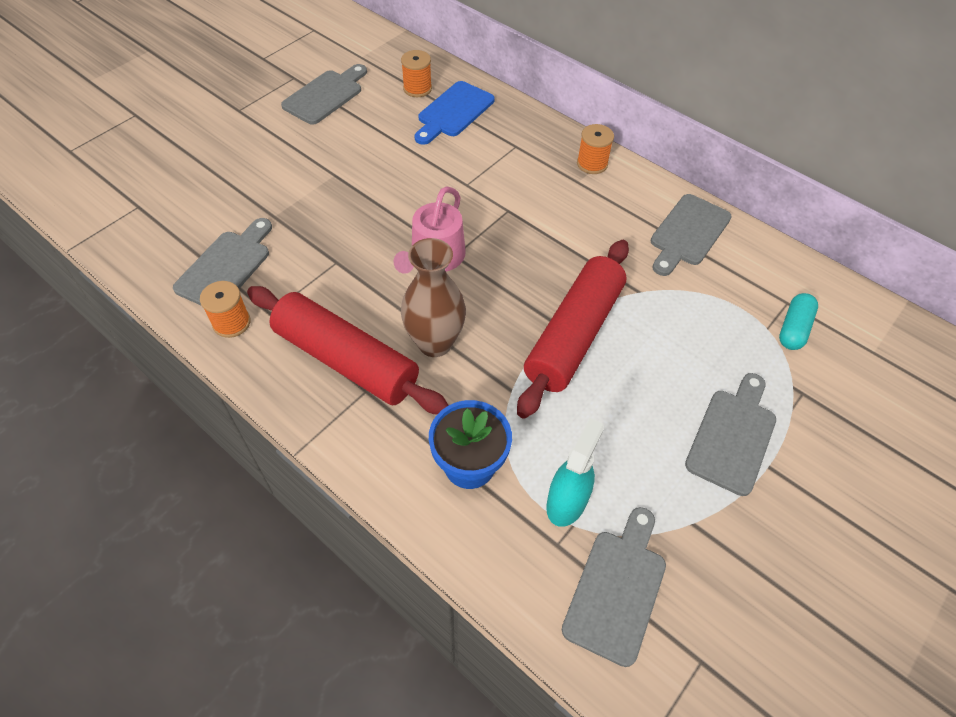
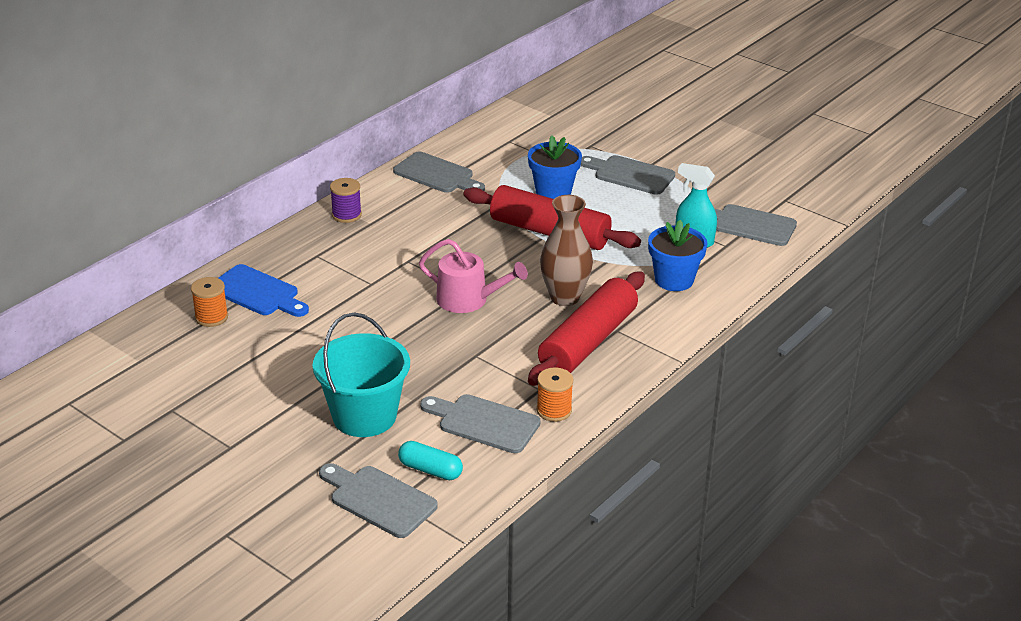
camera: 90 degrees left, 20 degrees down
grey cutting board [281,64,367,125] -> grey cutting board moved to [319,463,438,538]
orange spool [577,124,614,174] -> purple spool [330,178,362,223]
turquoise capsule [779,293,818,350] -> turquoise capsule moved to [398,441,463,480]
none -> turquoise bucket [312,312,410,437]
none -> blue flower pot [528,136,582,199]

